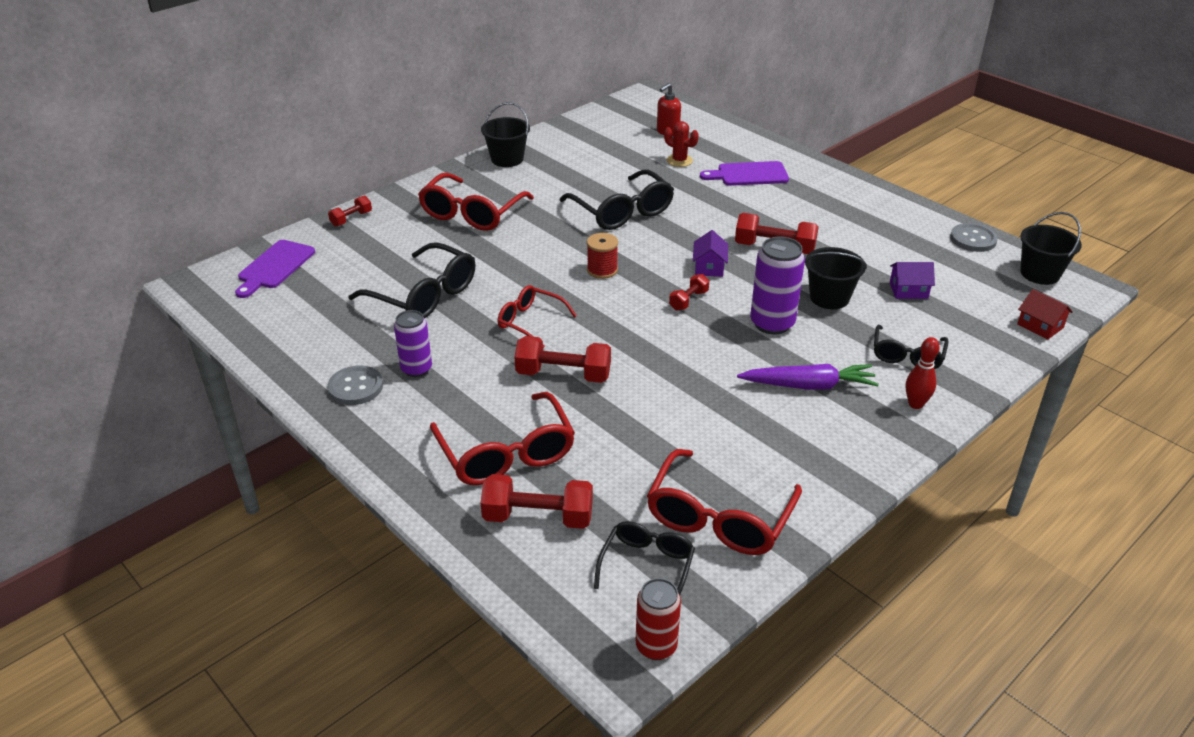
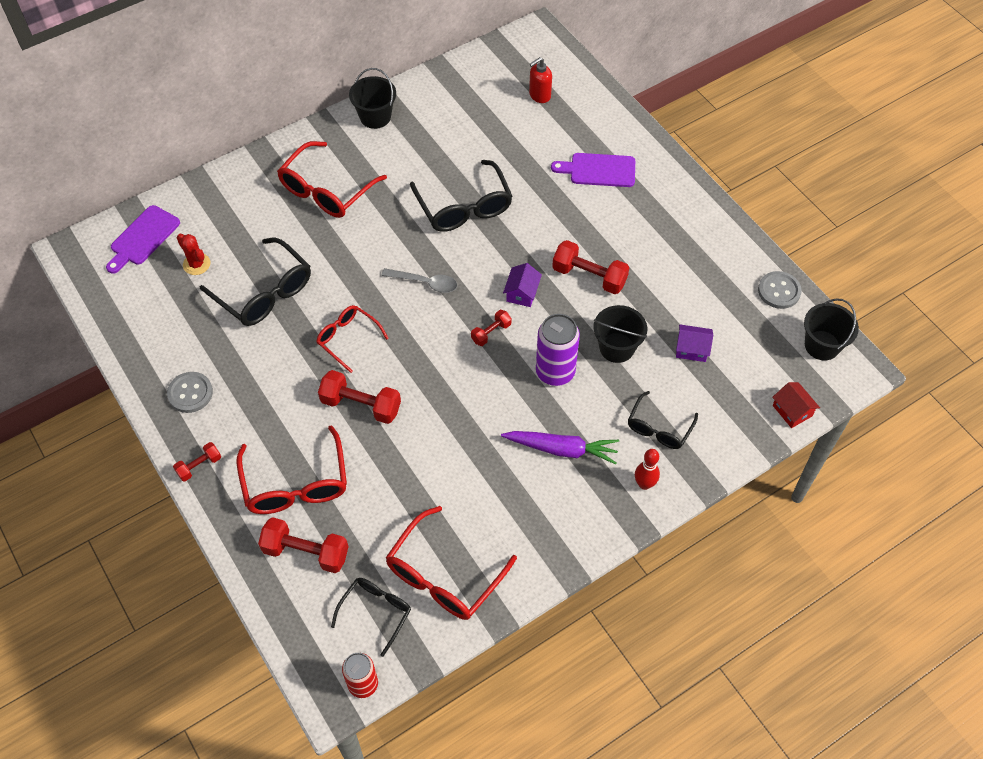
camera: 10 degrees right, 20 degrees up
red dumbbell [328,195,372,227] -> red dumbbell moved to [173,442,221,481]
purple can [394,310,432,377] -> none
red spool [587,233,618,279] -> grey spoon [381,268,457,293]
red cactus [664,121,699,167] -> red cactus moved to [177,234,210,275]

